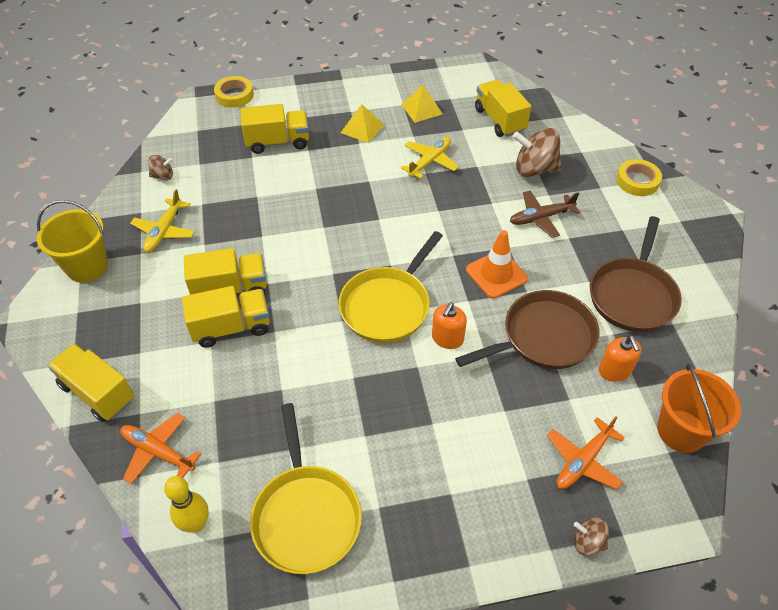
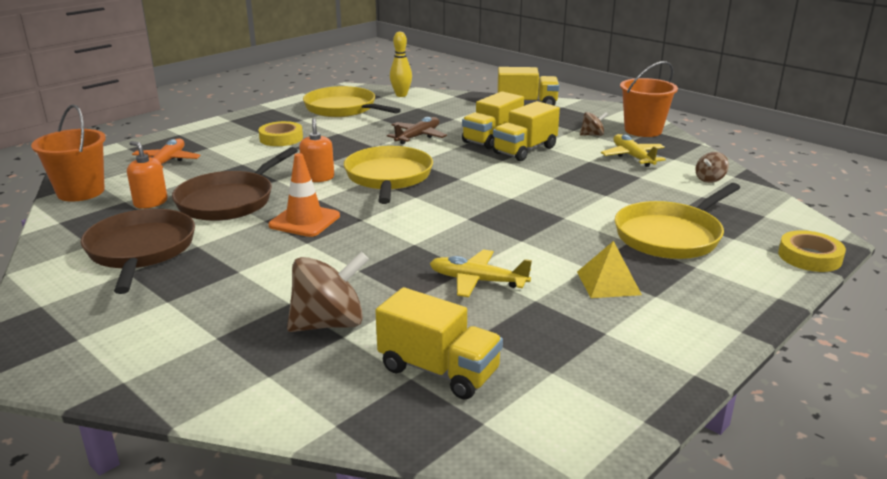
camera: 145 degrees right, 25 degrees down
yellow bucket [37,200,108,283] -> orange bucket [620,61,678,137]
orange plane [120,413,201,484] -> none
yellow truck [241,104,309,154] -> yellow pan [615,183,740,259]
yellow pyramid [401,85,443,123] -> none
yellow plane [401,137,459,179] -> yellow plane turned 105 degrees clockwise [429,249,532,297]
brown plane [510,191,580,238] -> brown plane moved to [387,117,447,144]
brown spinning top [574,517,609,556] -> brown spinning top moved to [580,112,608,136]
yellow tape [616,159,662,196] -> yellow tape moved to [258,121,303,146]

